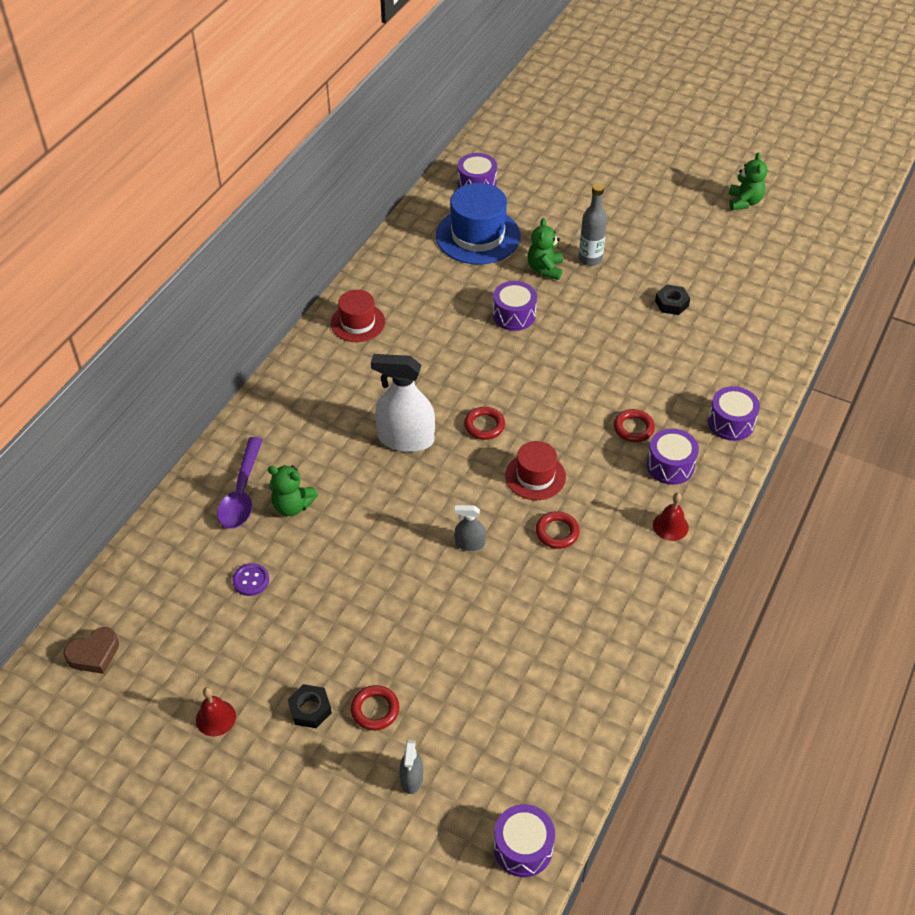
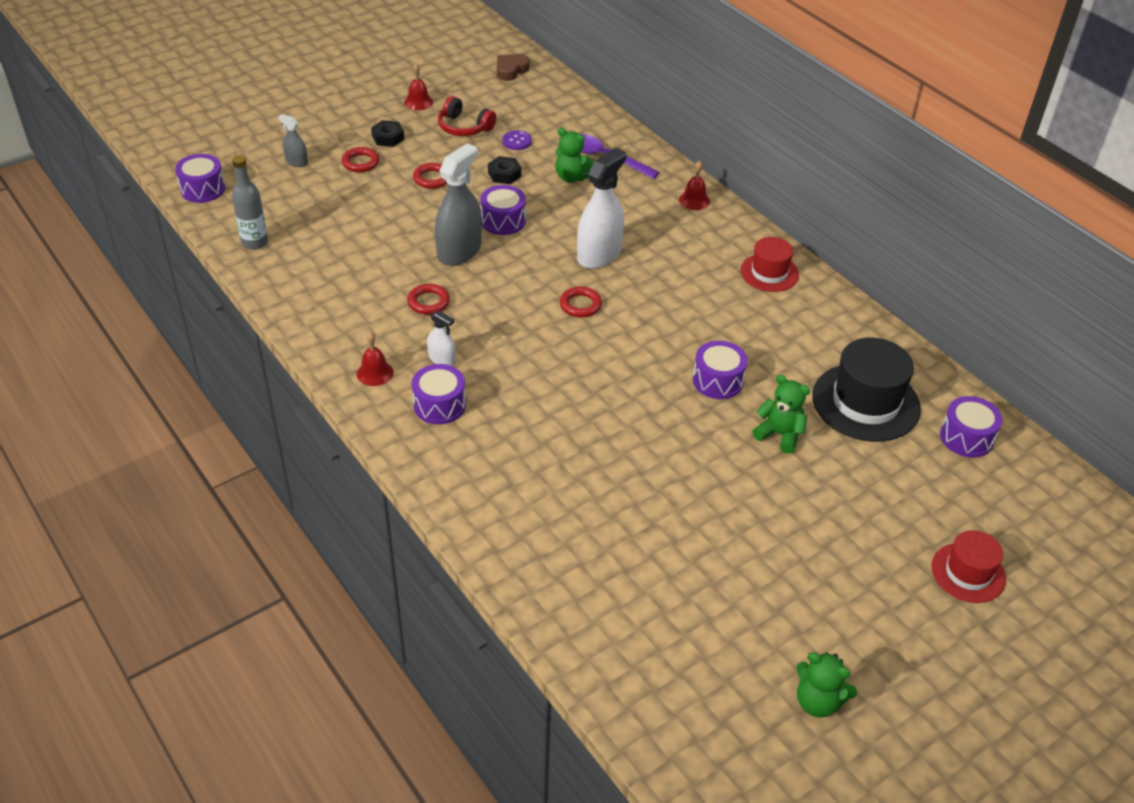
camera: 115 degrees right, 5 degrees down
brown heart [63,627,119,674] -> brown heart turned 45 degrees clockwise [497,54,530,81]
green teddy bear [268,465,318,516] -> green teddy bear turned 105 degrees counterclockwise [556,128,594,182]
blue hat [436,183,520,265] -> black hat [812,337,921,442]
grey spray bottle [454,505,486,551] -> grey spray bottle [435,143,482,266], size x2.04
red hat [505,441,566,500] -> red hat moved to [931,530,1006,603]
grey bottle [579,183,607,266] -> grey bottle moved to [232,155,268,250]
red ring [614,409,655,442] -> red ring moved to [413,163,447,189]
black nut [655,285,690,315] -> black nut moved to [488,156,521,184]
purple drum [708,386,760,441] -> purple drum moved to [481,185,526,235]
none -> white spray bottle [427,310,456,366]
none -> red headphones [438,96,497,136]
none -> red bell [679,160,710,210]

